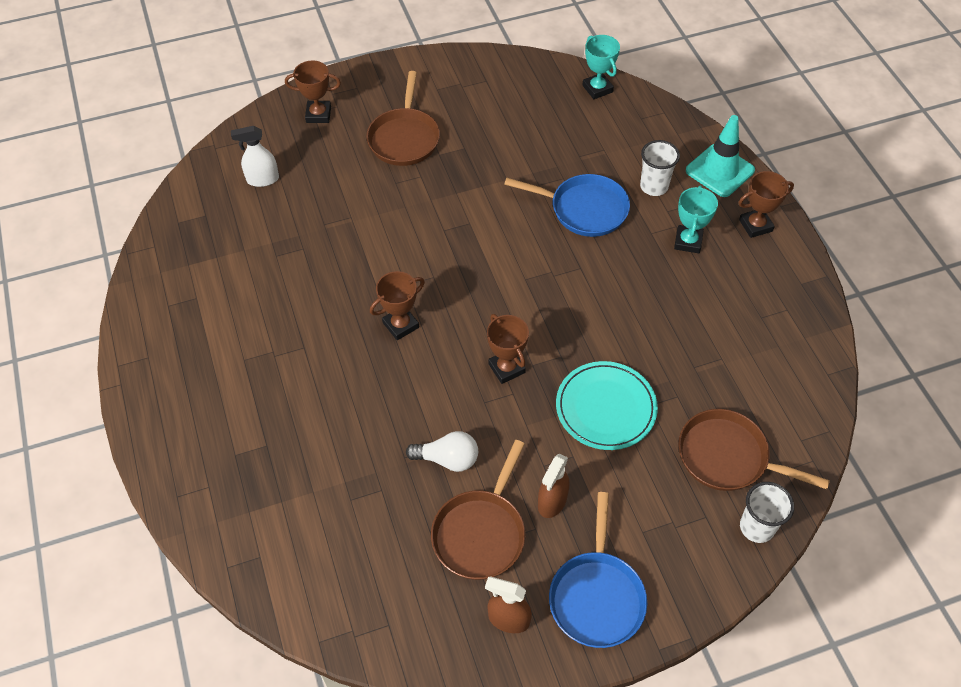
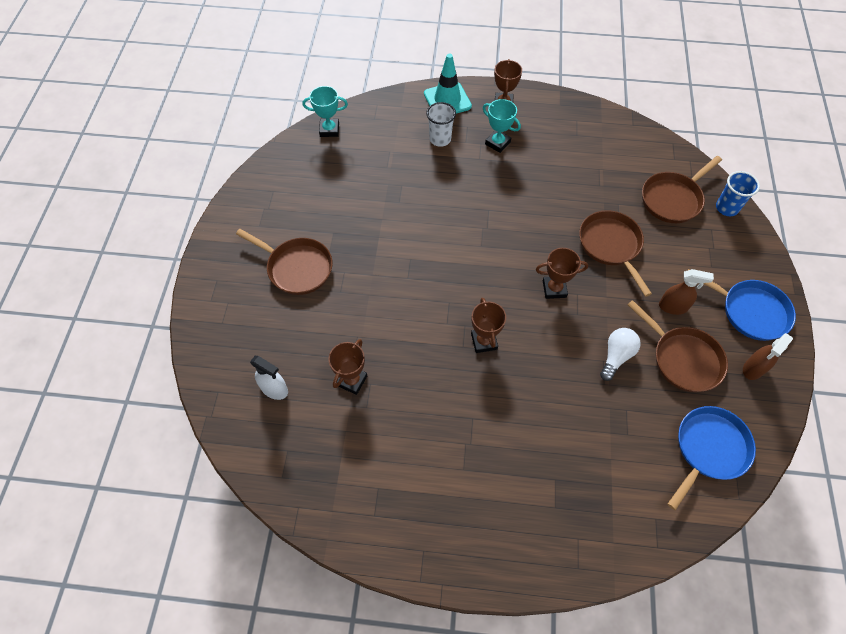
camera: 65 degrees left, 5 degrees up
white spray bottle [231,126,279,187] -> white spray bottle turned 75 degrees counterclockwise [250,356,288,400]
brown trophy [285,60,341,123] -> brown trophy moved to [328,339,367,395]
blue pan [504,174,630,237] -> blue pan moved to [668,406,756,510]
brown spray bottle [538,454,569,518] -> brown spray bottle turned 45 degrees counterclockwise [659,269,714,315]
turquoise plate [556,361,658,450] -> brown pan [579,210,652,297]
white cup [740,482,794,543] -> blue cup [716,171,760,216]

